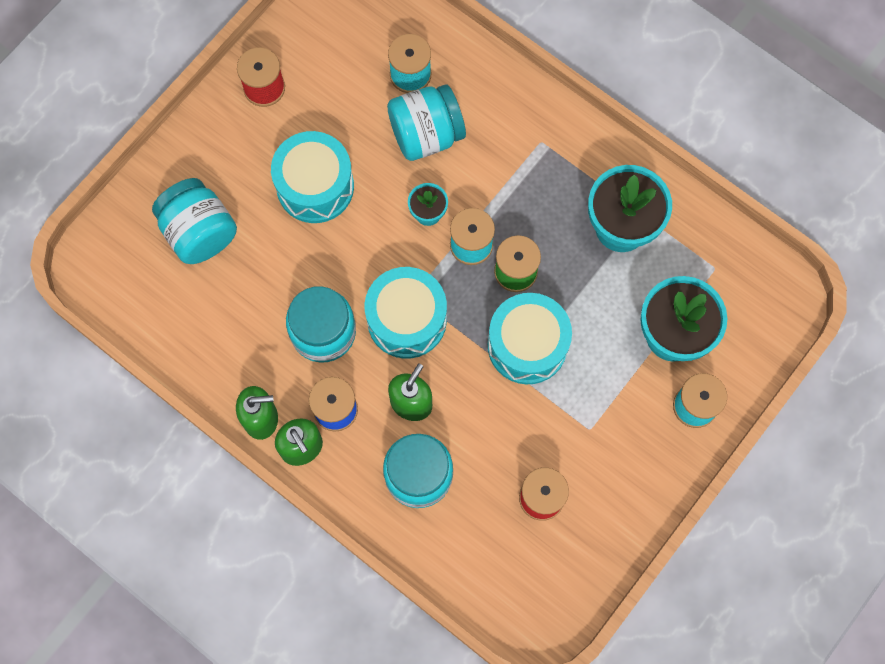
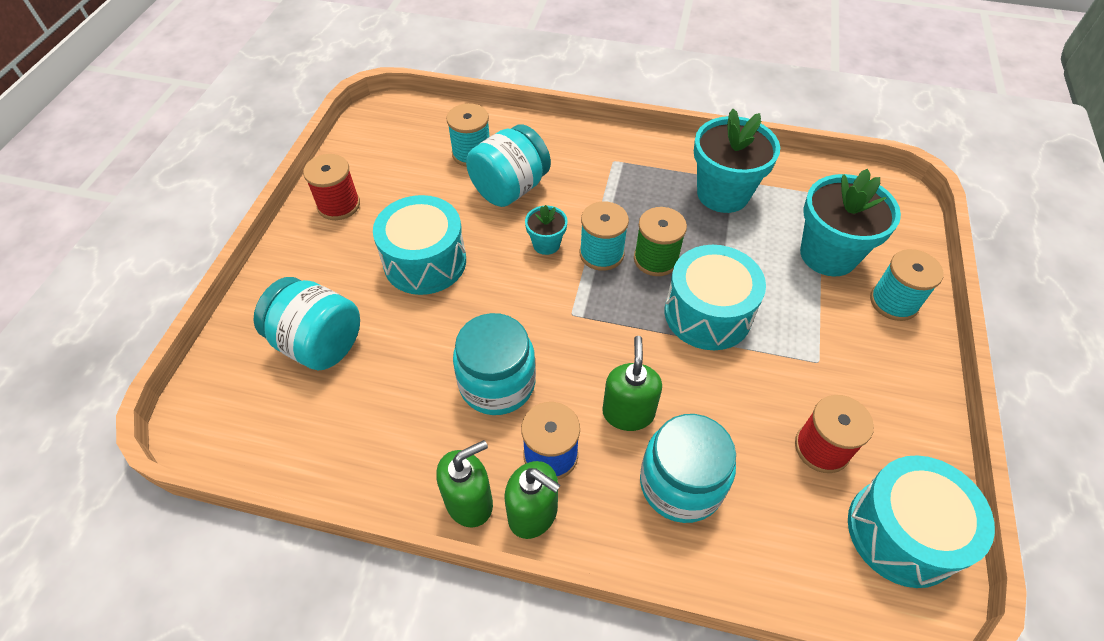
camera: 25 degrees left, 20 degrees down
turquoise drum [365,267,447,359] -> turquoise drum moved to [848,455,995,588]

